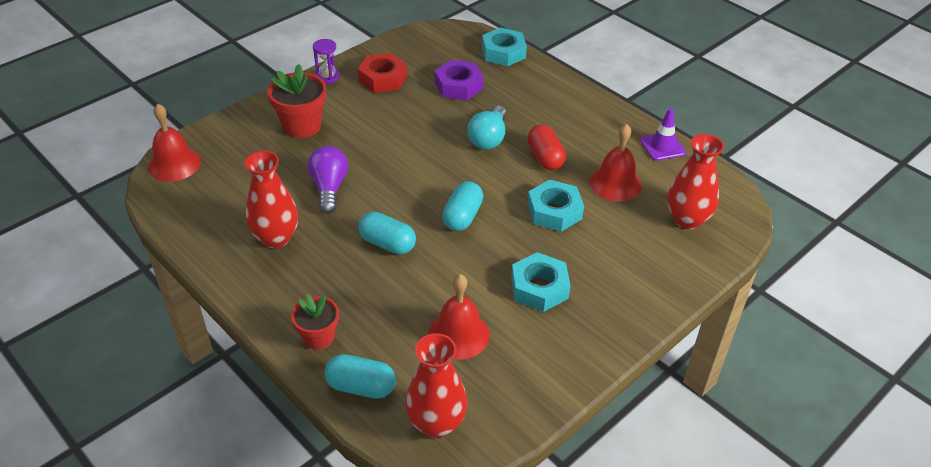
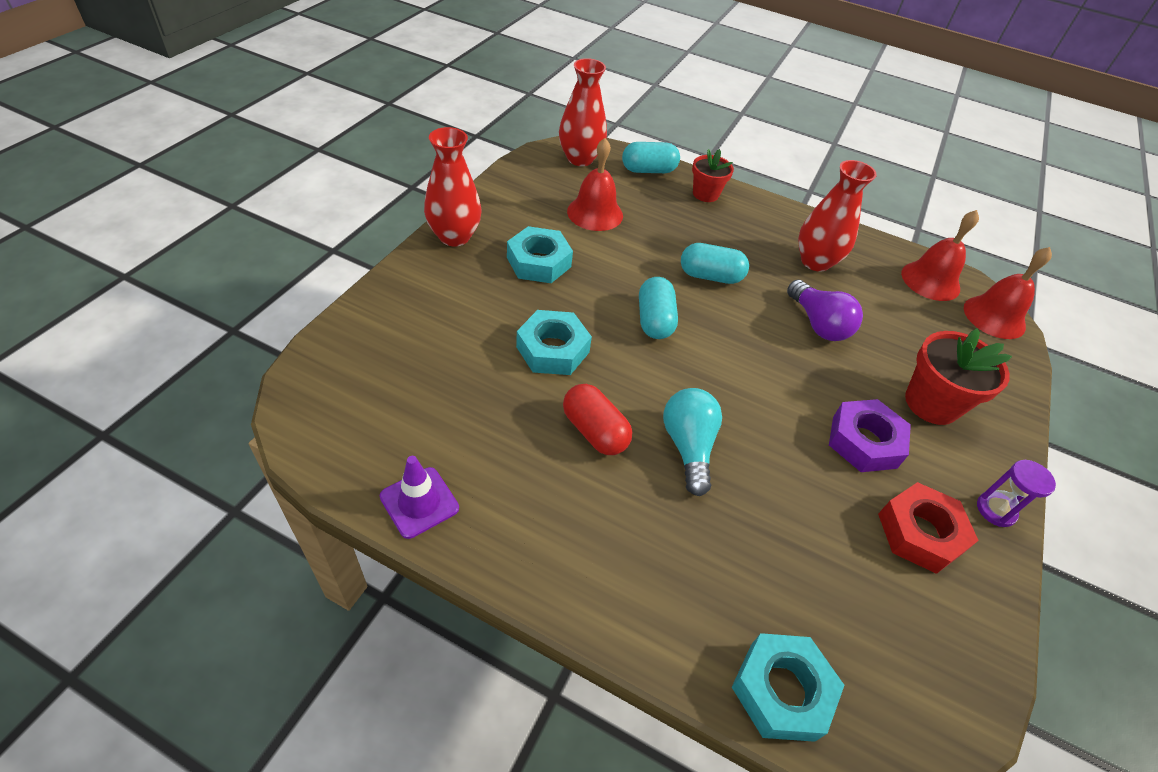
camera: 155 degrees right, 5 degrees up
purple nut [435,60,484,100] -> purple nut moved to [829,399,911,472]
red bell [590,124,642,202] -> red bell moved to [901,210,979,301]
red vase [667,134,724,229] -> red vase moved to [424,127,481,246]

